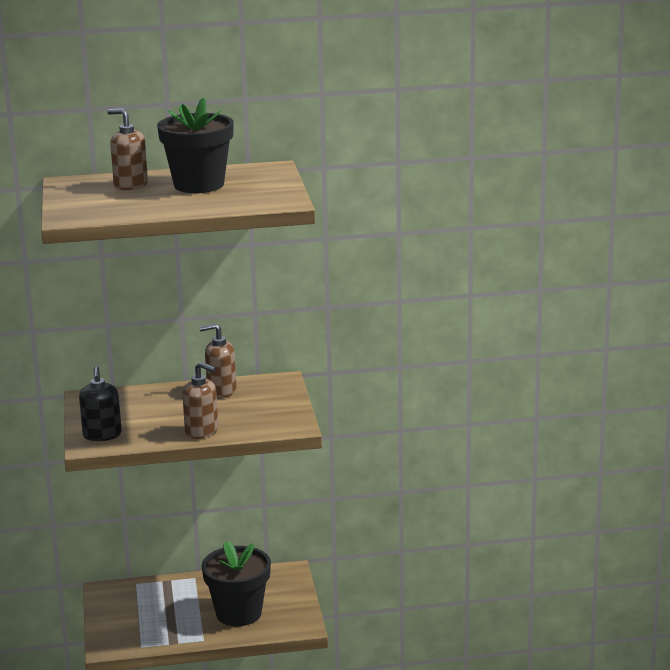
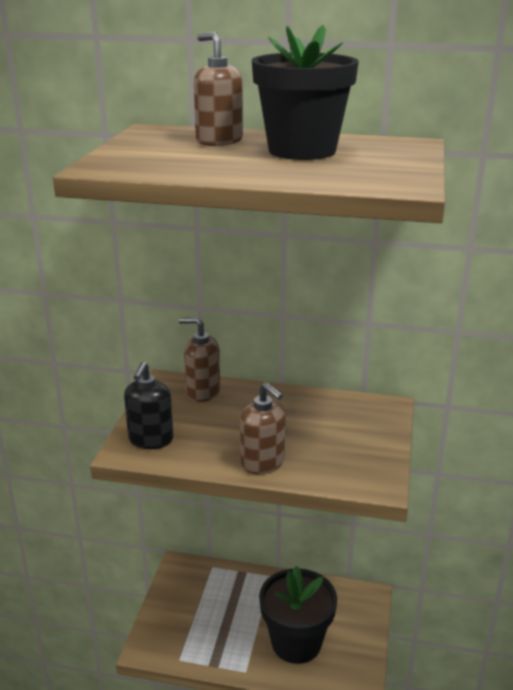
camera: 20 degrees right, 5 degrees up
brown soap dispenser [199,323,237,398] -> brown soap dispenser moved to [179,317,220,402]

